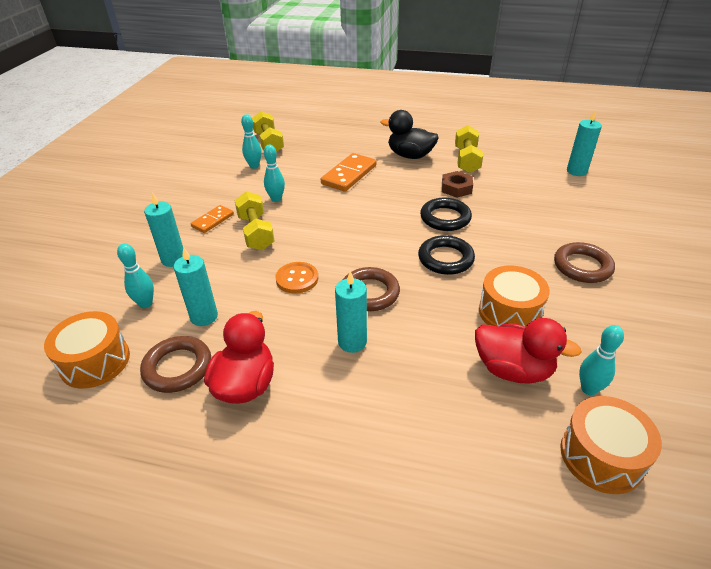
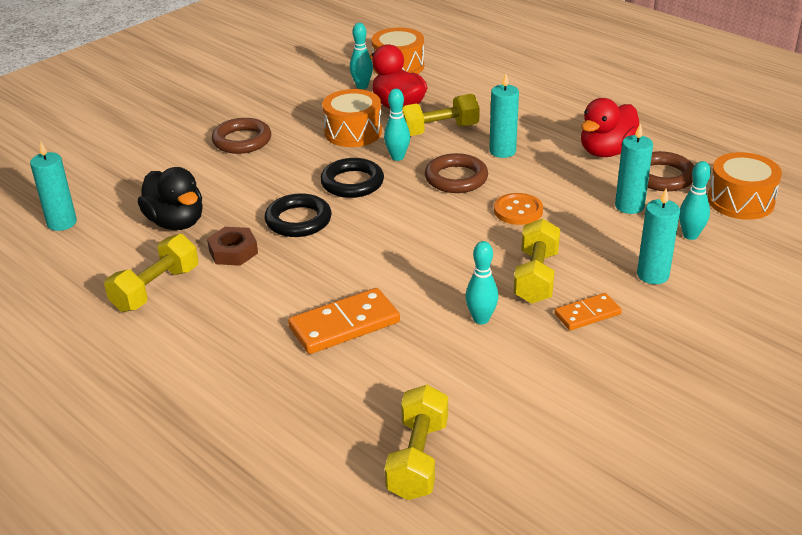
camera: 150 degrees left, 5 degrees down
turquoise bowling pin [241,114,262,169] -> turquoise bowling pin moved to [384,89,410,161]
black duck [381,110,439,159] -> black duck moved to [138,167,203,230]
none -> yellow dumbbell [402,94,480,136]

